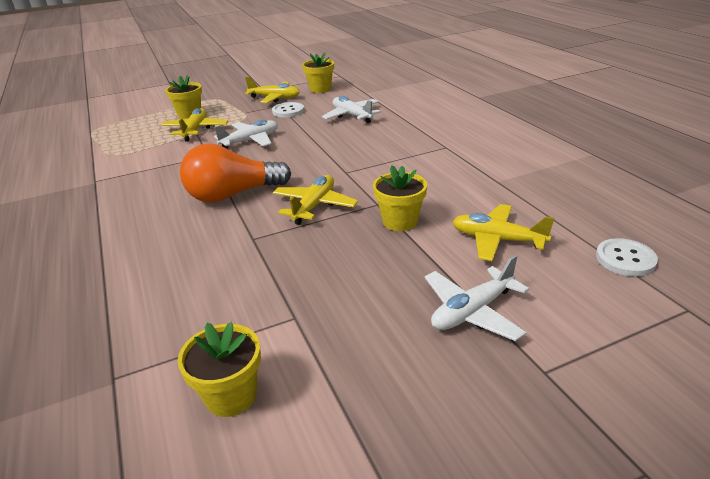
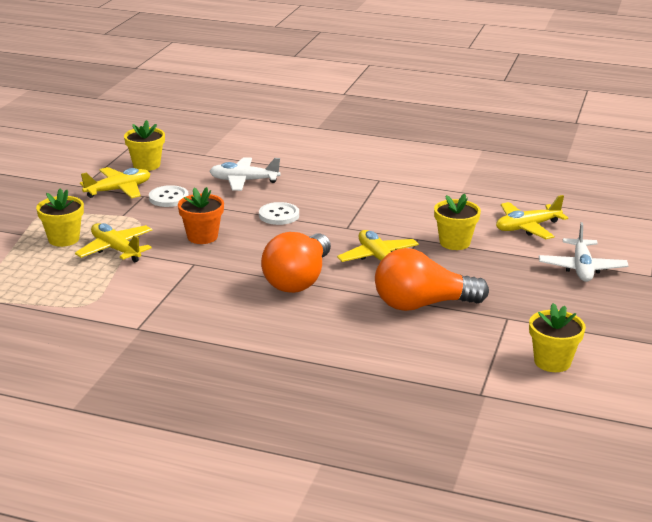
camera: 50 degrees left, 5 degrees down
white plane [214,120,278,149] -> orange flower pot [178,187,224,244]
white button [596,238,658,276] -> white button moved to [259,202,299,225]
none -> orange light bulb [375,248,489,311]

